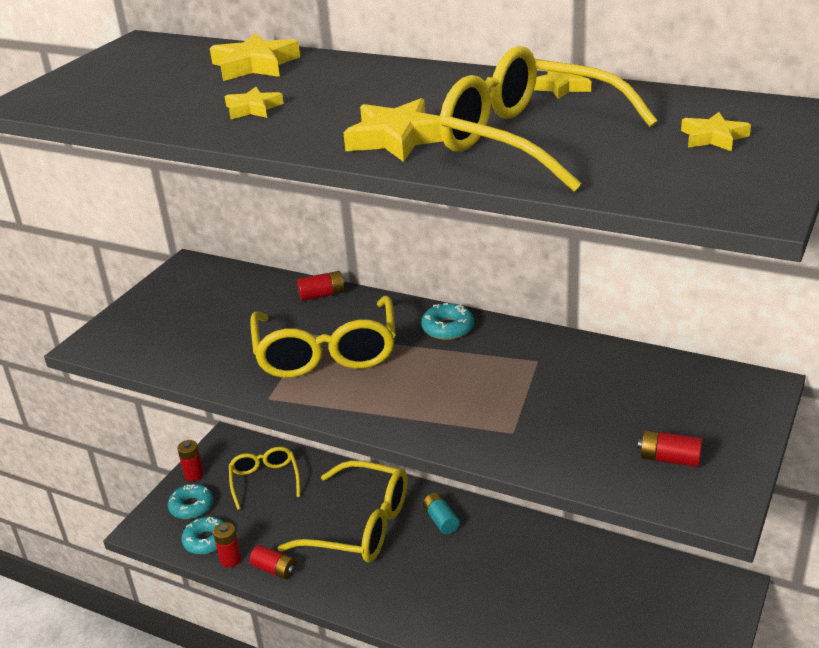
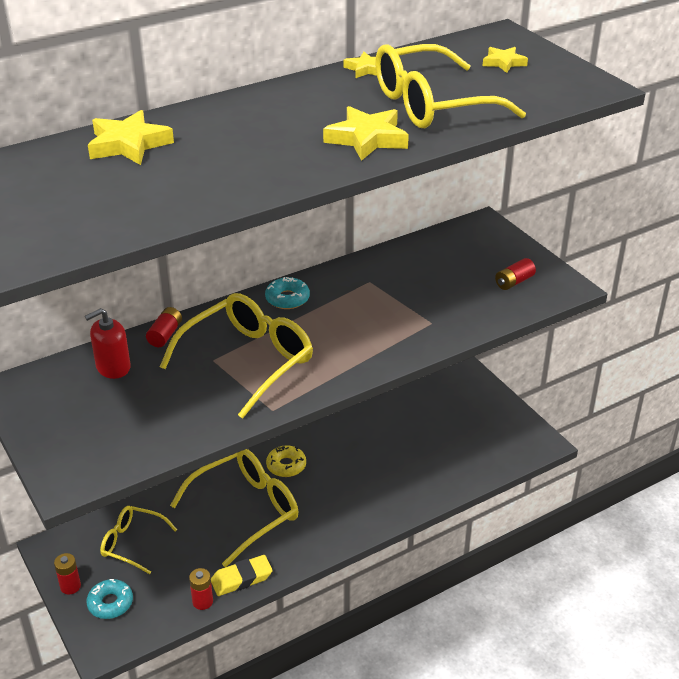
camera: 60 degrees left, 5 degrees up
turquoise donut [181,517,224,554] -> none
yellow star [225,87,284,119] -> none
yellow glasses [250,296,396,378] -> yellow glasses turned 75 degrees counterclockwise [160,293,313,419]
red battery [250,545,297,580] -> yellow eraser [211,555,273,596]
turquoise battery [423,493,460,534] -> yellow donut [266,445,306,477]
none -> red soap dispenser [85,308,131,379]

